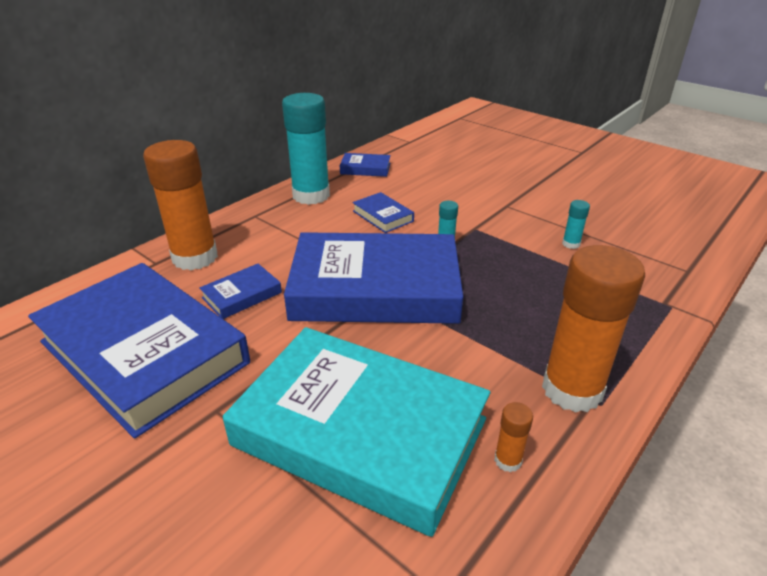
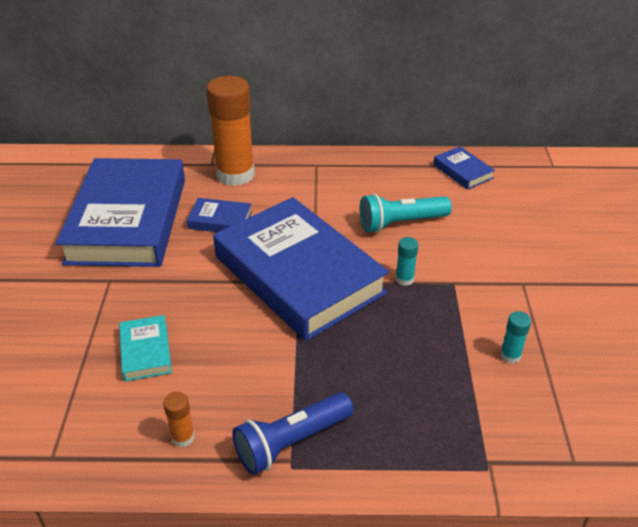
camera: 50 degrees right, 5 degrees up
turquoise book [223,327,490,537] -> turquoise book [119,315,172,381], size x0.40
turquoise glue stick [282,93,330,205] -> none
blue book [353,192,414,233] -> turquoise flashlight [359,194,452,233]
orange glue stick [542,245,645,413] -> blue flashlight [232,392,354,475]

